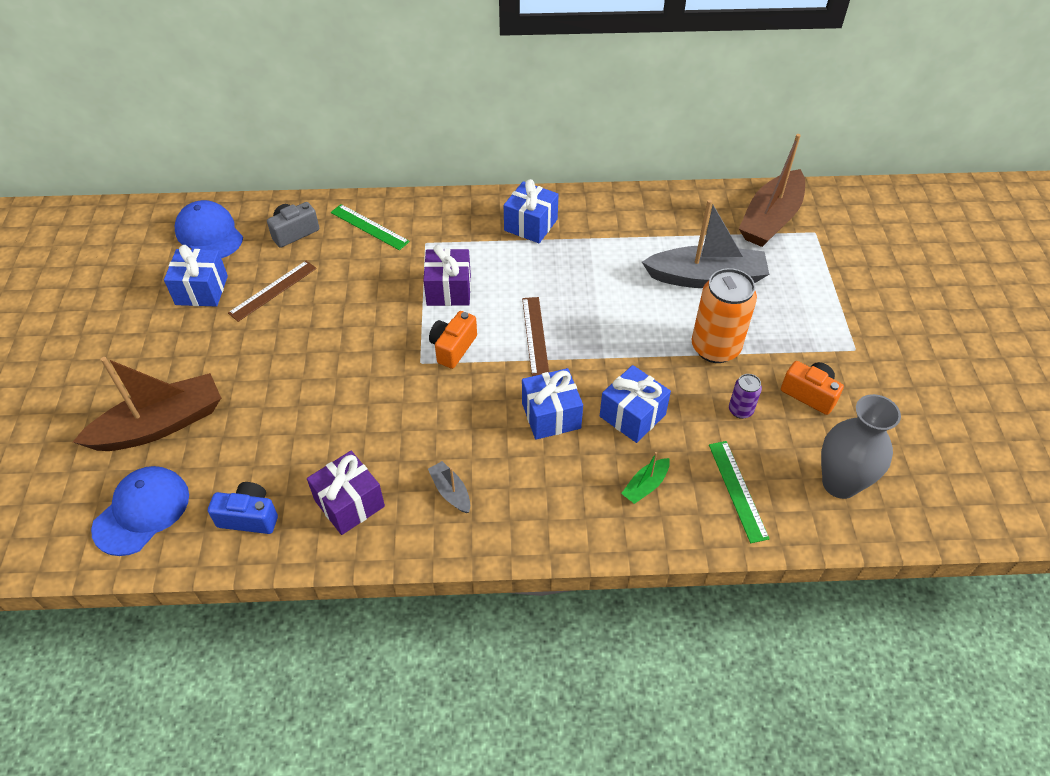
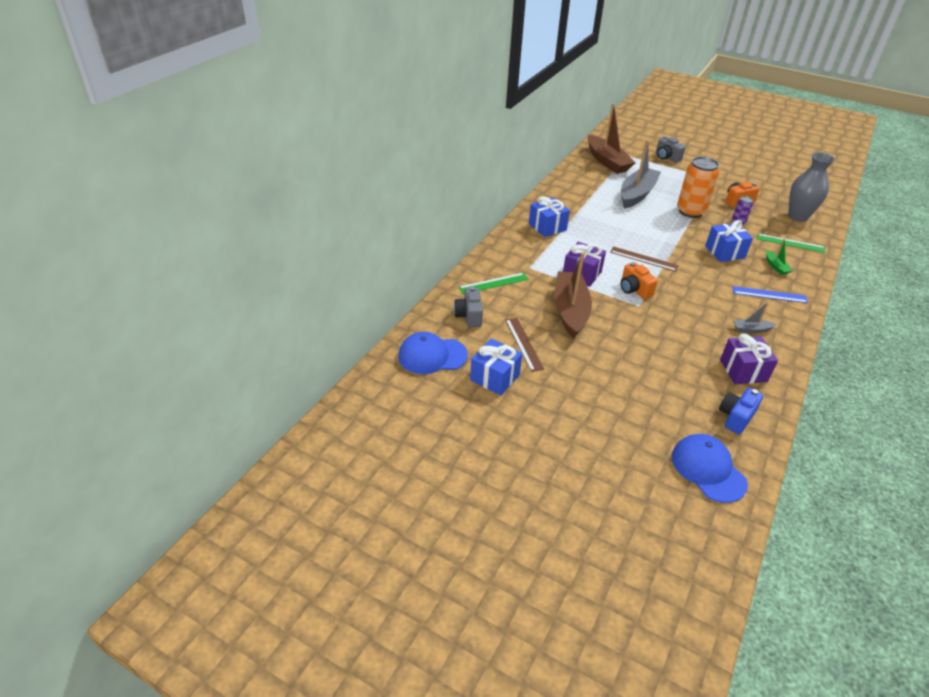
camera: 60 degrees left, 10 degrees down
brown boat [73,357,221,451] -> brown boat moved to [554,252,592,339]
blue gift [522,368,583,440] -> none
none -> grey camera [656,136,686,162]
none -> blue ruler [732,286,808,303]

